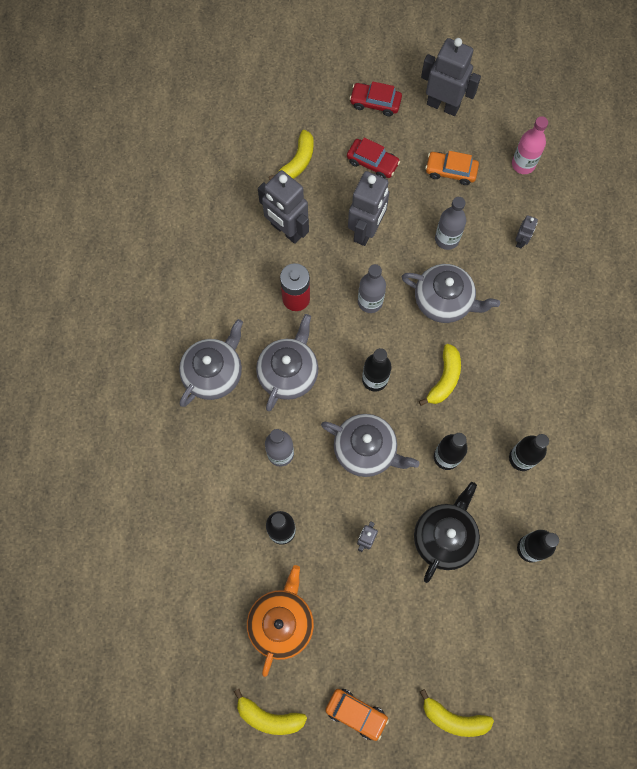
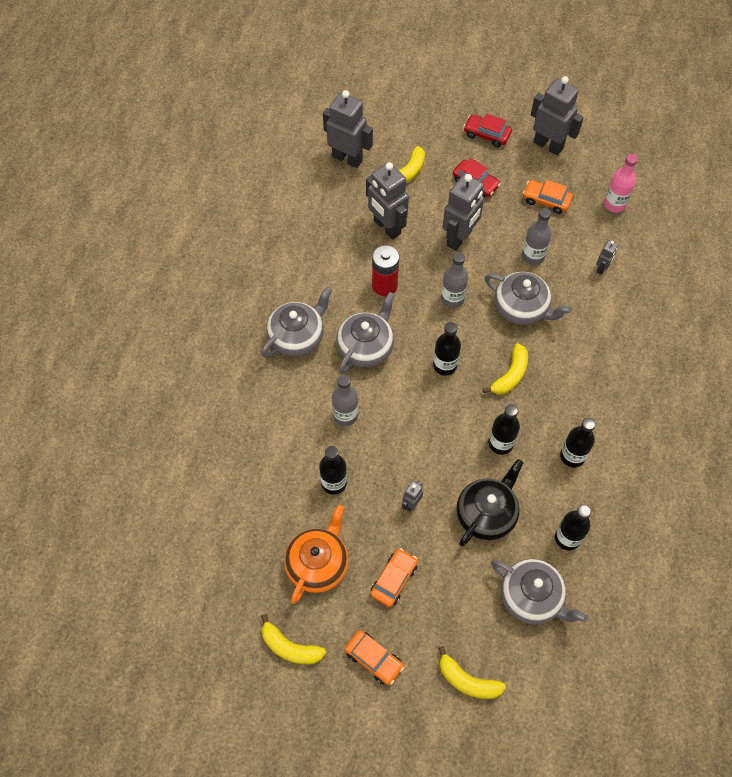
camera: 10 degrees right, 10 degrees down
grey teapot [321,414,419,477] -> grey teapot moved to [491,559,588,625]
none -> grey robot [323,90,373,168]
none -> orange car [370,548,418,607]

